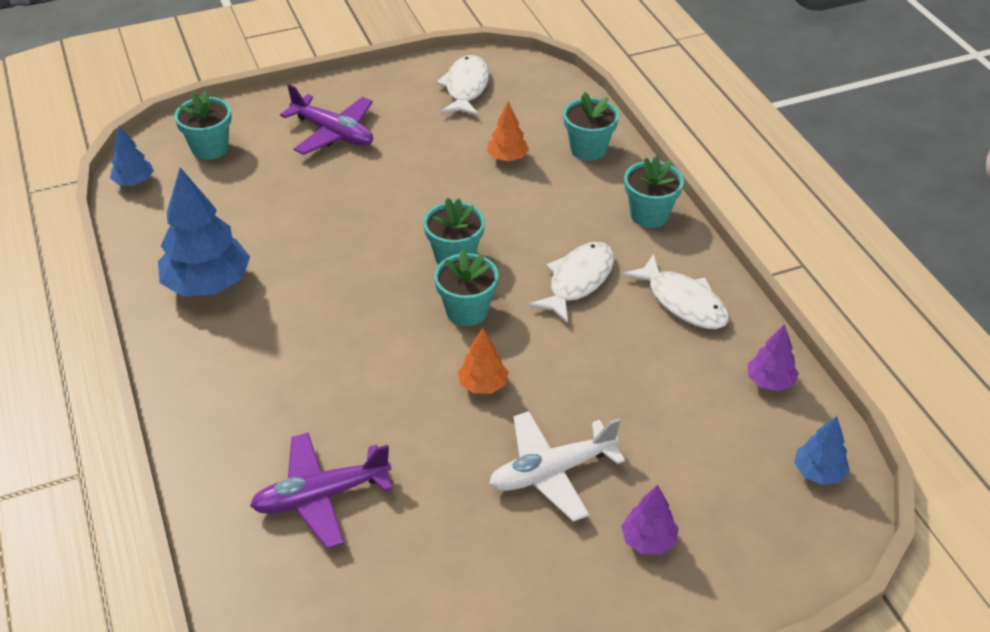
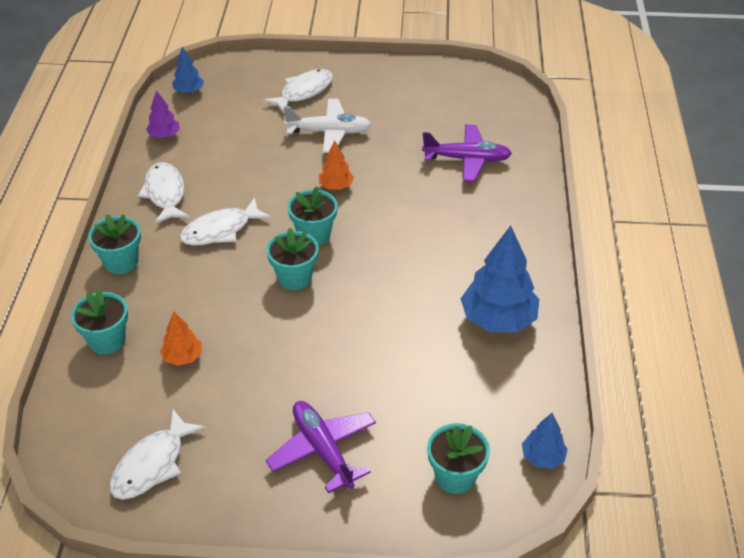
camera: 155 degrees left, 0 degrees up
purple tree [621,485,678,555] -> white fish [262,69,333,114]

